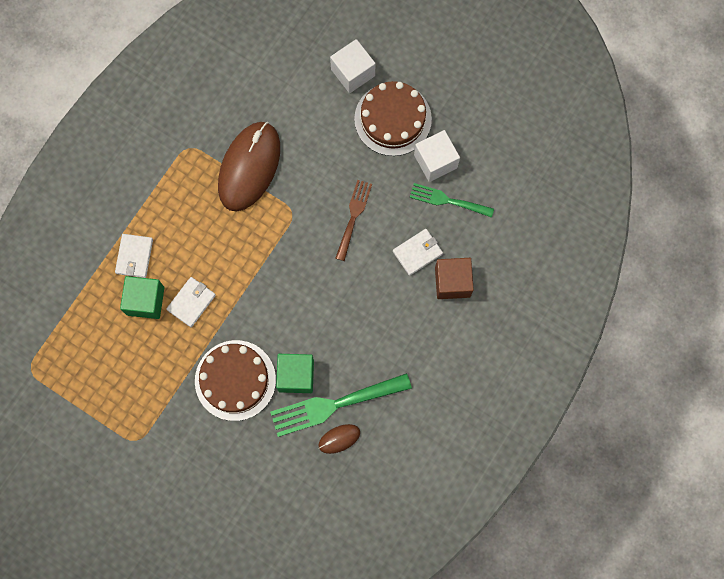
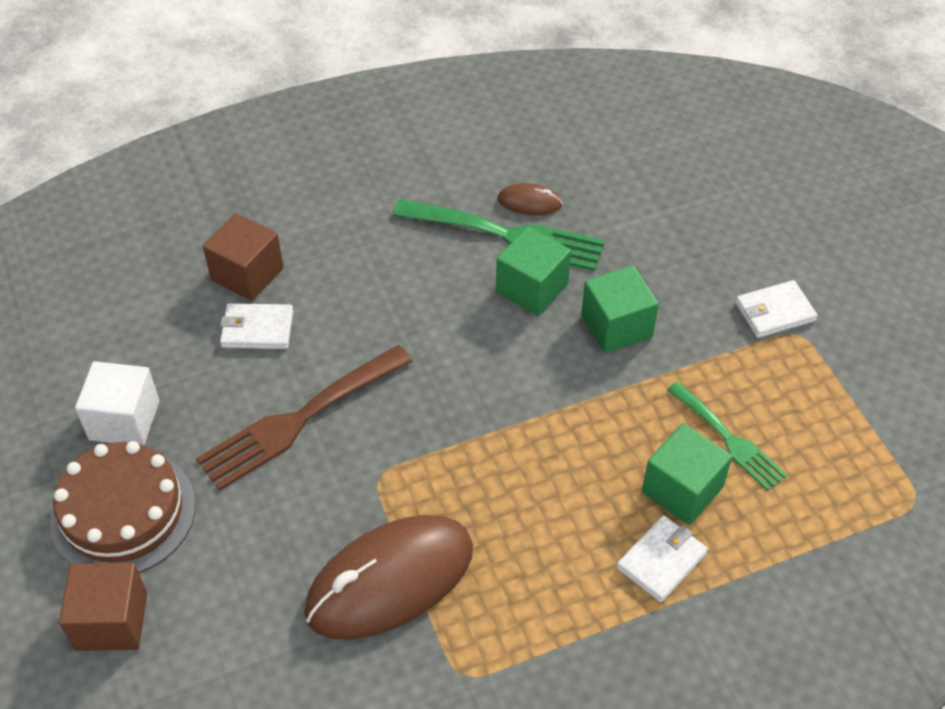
camera: 145 degrees left, 25 degrees down
white wallet [166,277,216,327] -> white wallet moved to [735,280,817,338]
brown cake [195,340,276,421] -> green cube [581,265,659,353]
white cube [330,39,376,93] -> brown cube [59,563,147,651]
brown fork [335,180,372,261] -> brown fork [196,345,413,491], size x1.62
green fork [410,183,494,218] -> green fork moved to [667,382,787,491]

